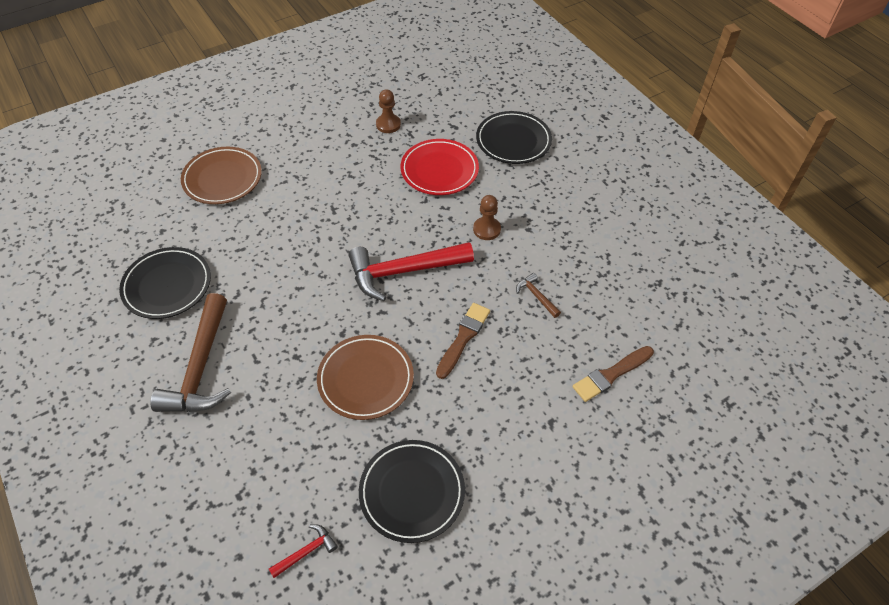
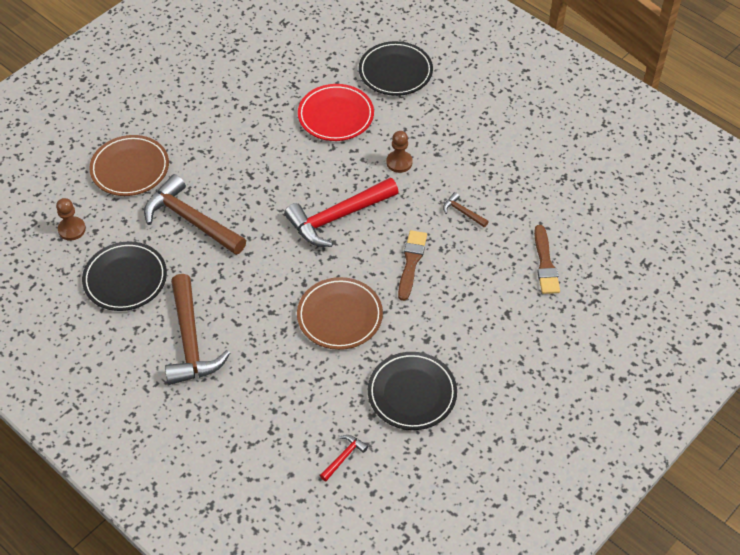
camera: 15 degrees left, 0 degrees up
brown pawn [376,89,401,133] -> brown pawn moved to [56,198,86,241]
brown brush [573,346,654,402] -> brown brush turned 45 degrees counterclockwise [534,225,560,294]
none -> brown hammer [144,174,246,255]

